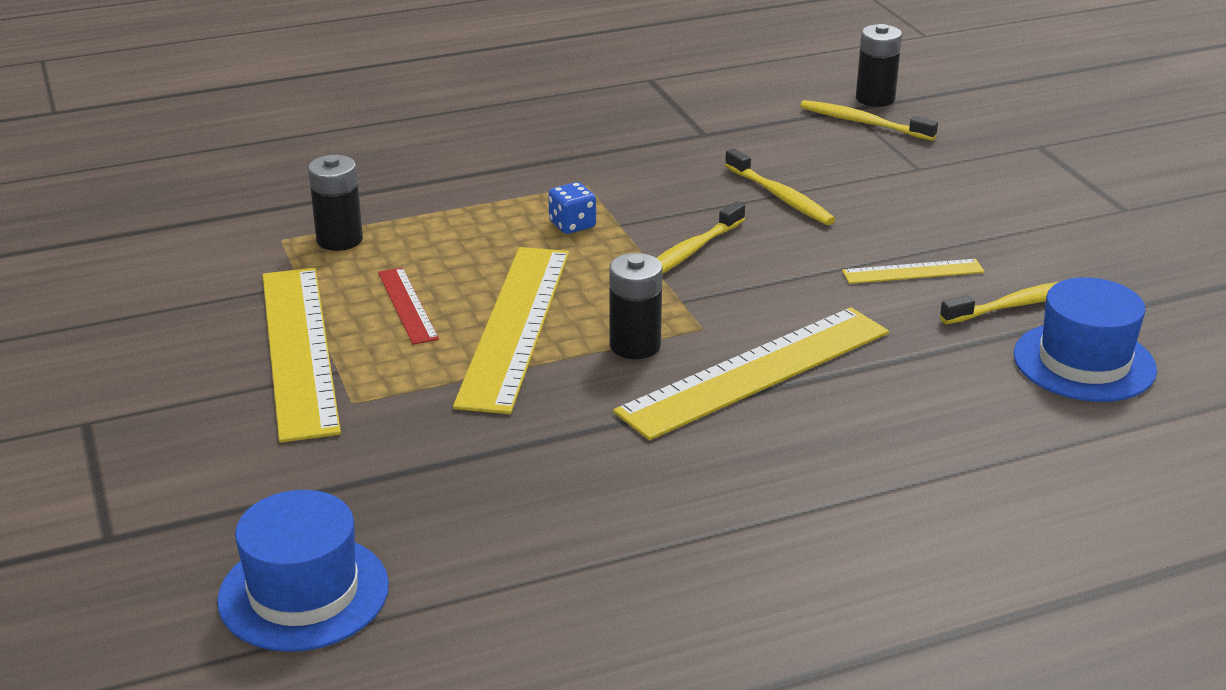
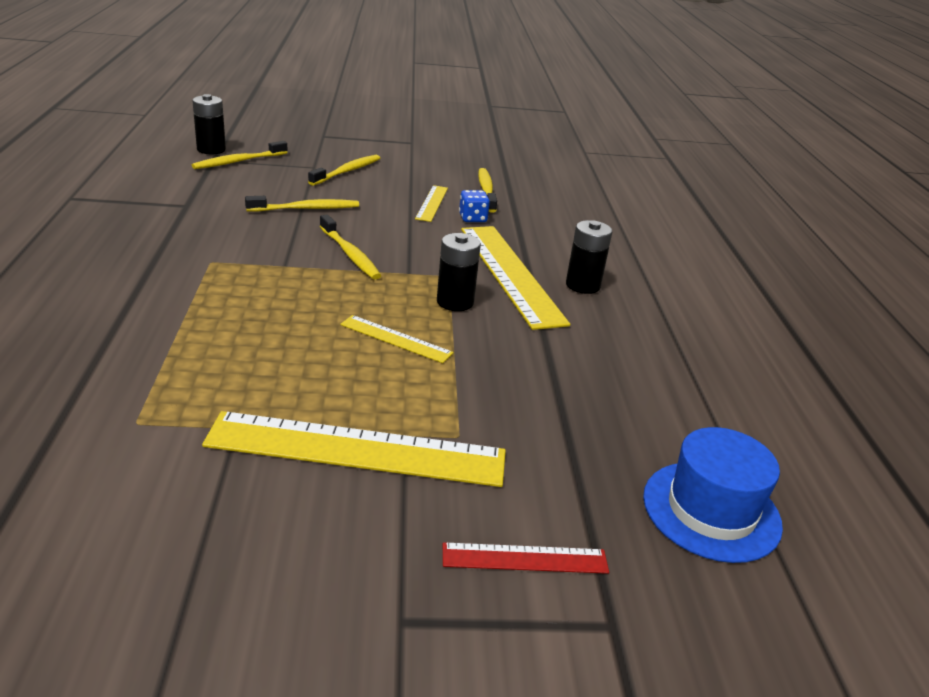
camera: 75 degrees left, 0 degrees up
black battery [308,155,363,251] -> black battery moved to [566,220,612,294]
red ruler [378,267,439,345] -> red ruler moved to [443,542,609,574]
yellow ruler [453,247,569,414] -> yellow ruler [340,315,454,363], size x0.49
blue dice [548,182,596,234] -> blue dice moved to [459,190,490,222]
blue hat [1014,277,1157,402] -> none
none -> yellow toothbrush [308,155,380,186]

